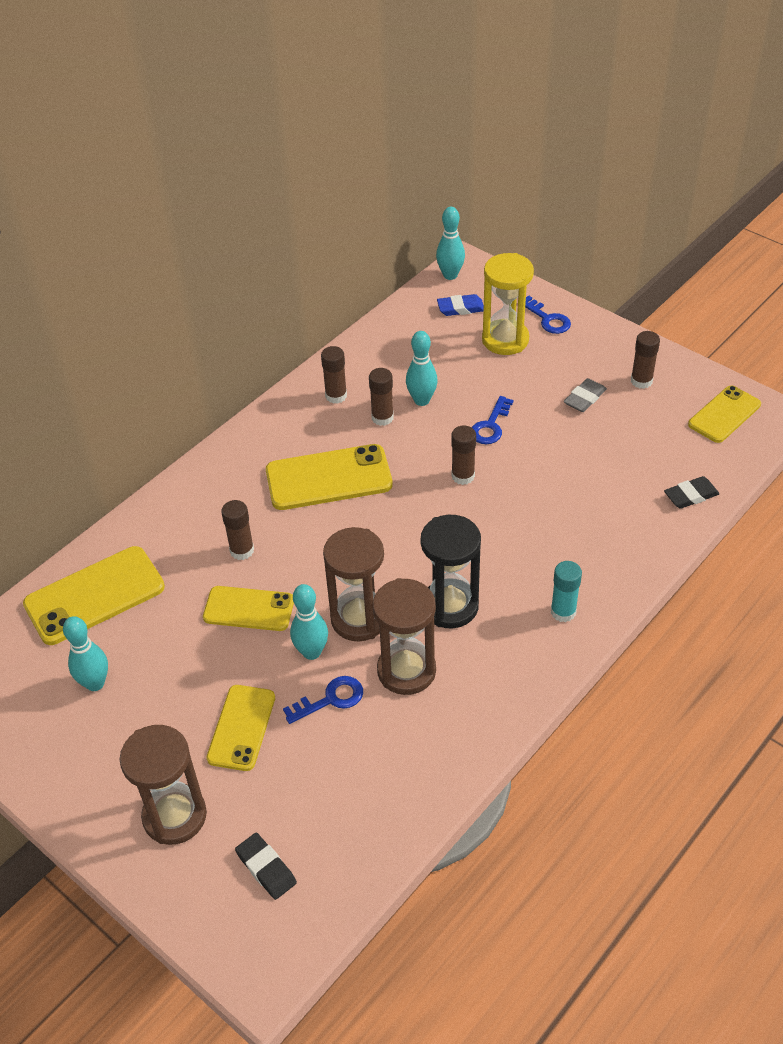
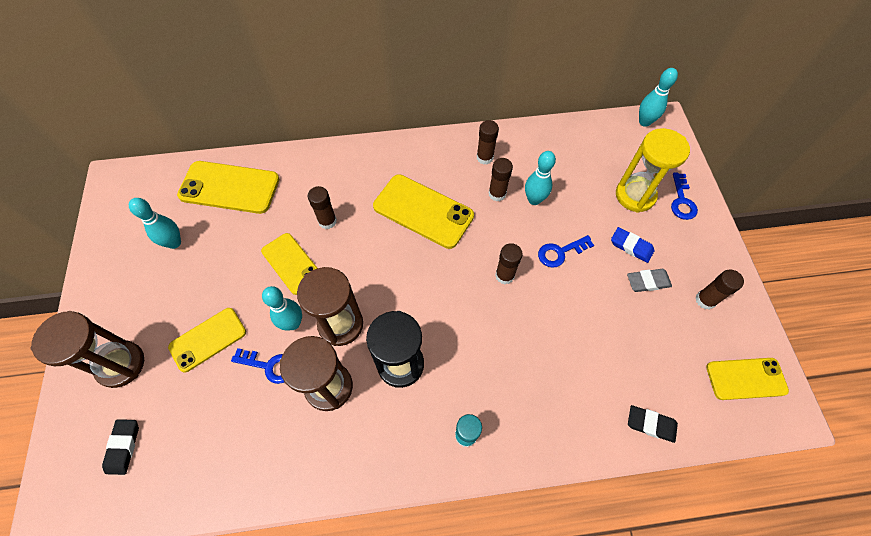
camera: 40 degrees right, 15 degrees up
blue eraser [437,294,484,316] -> blue eraser moved to [611,227,655,263]

